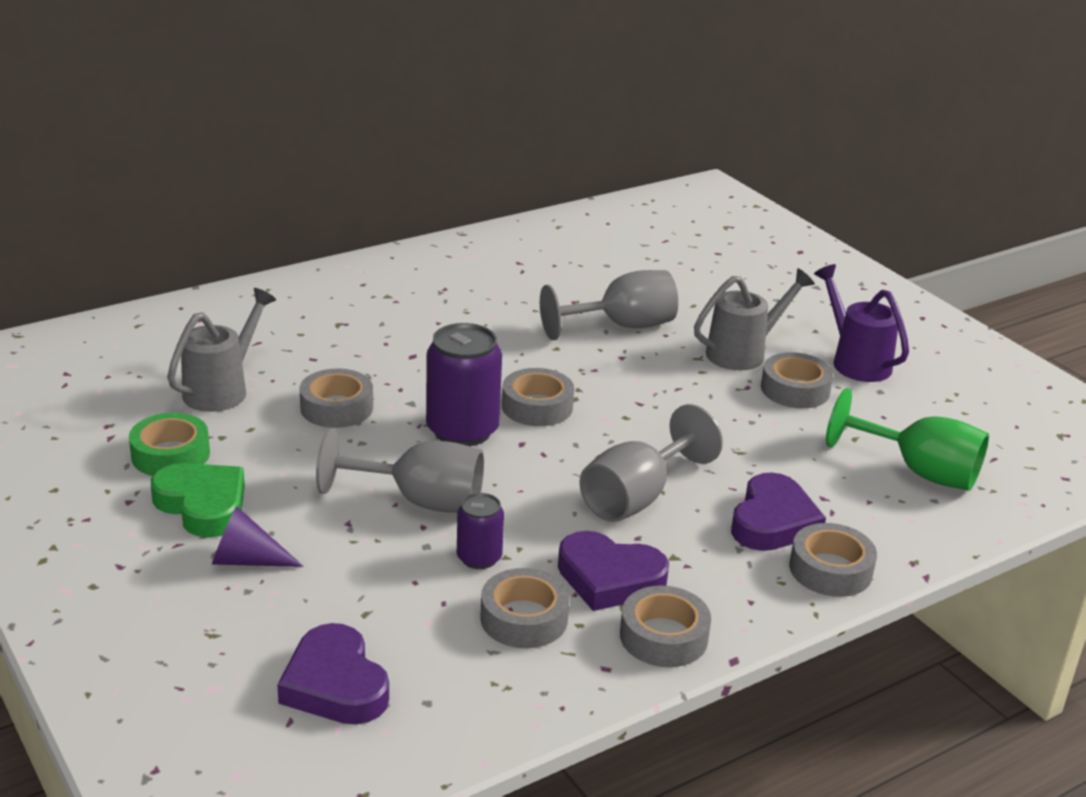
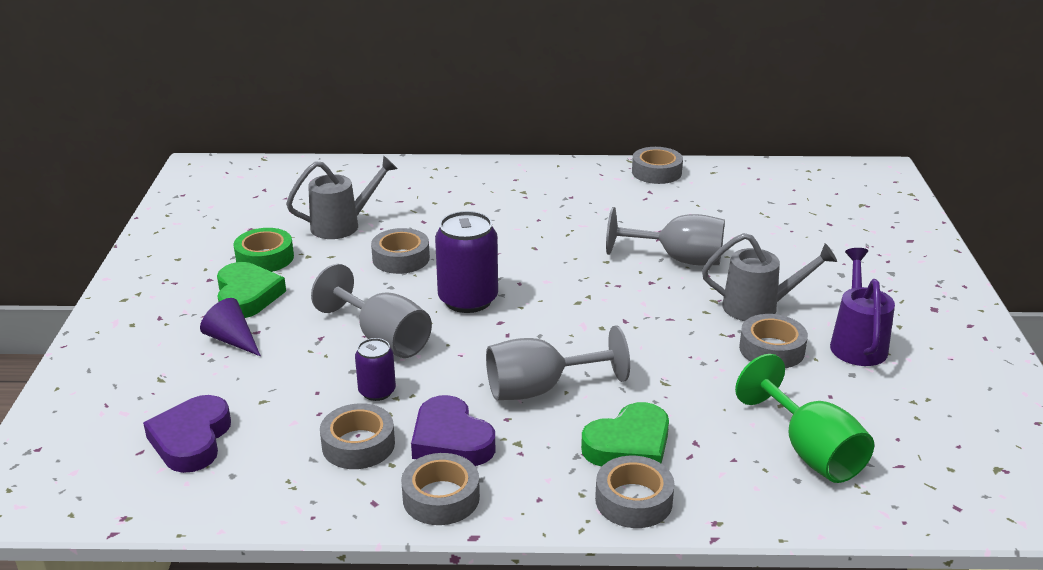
camera: 35 degrees right, 0 degrees up
grey tape [502,368,574,426] -> grey tape moved to [632,147,683,184]
purple heart [731,472,826,551] -> green heart [581,402,669,467]

